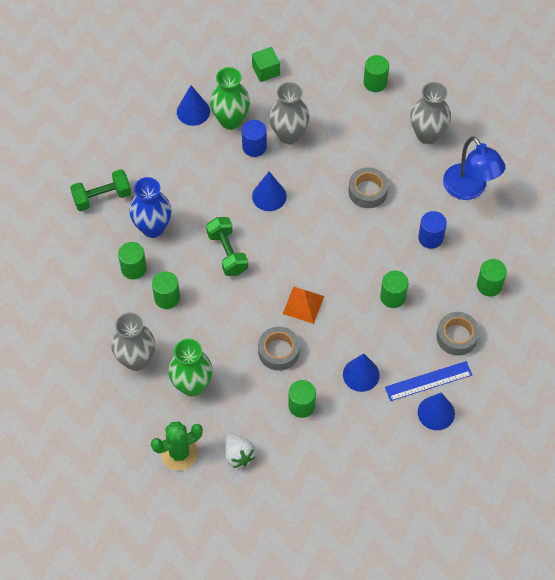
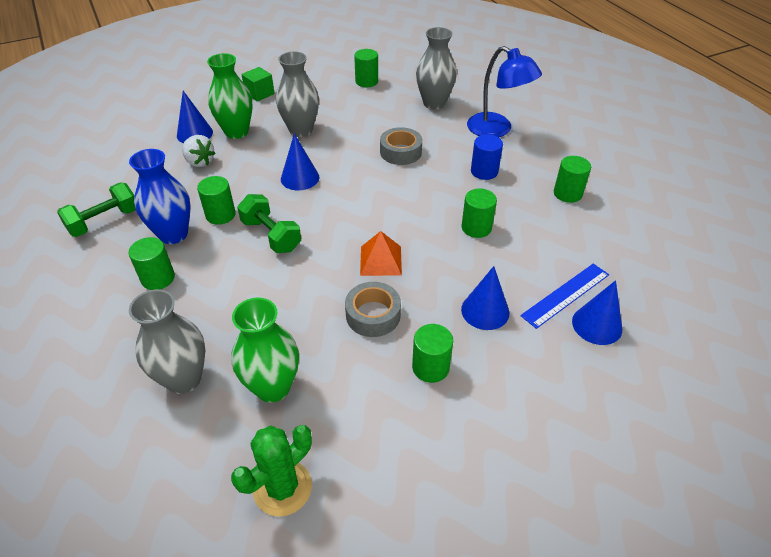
camera: 20 degrees left, 15 degrees down
green cylinder [152,271,180,309] -> green cylinder moved to [197,176,236,225]
white strawberry [225,434,255,468] -> white strawberry moved to [182,135,215,167]
blue cylinder [242,120,267,157] -> none
grey tape [436,312,480,356] -> none

